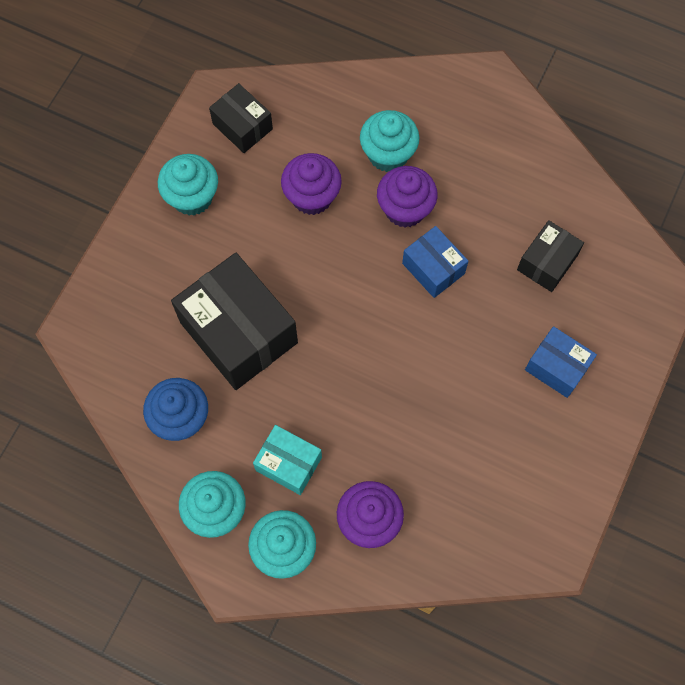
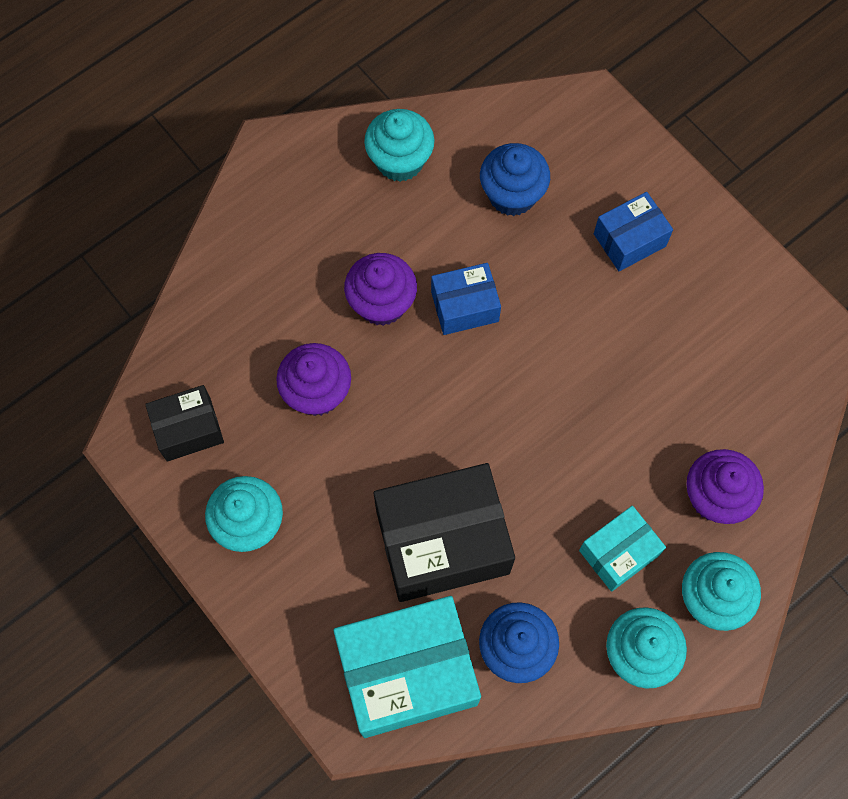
camera: 65 degrees left, 0 degrees up
turquoise cupcake [360,110,419,172] -> turquoise cupcake moved to [364,109,434,182]
black box [517,220,584,292] -> blue cupcake [480,143,550,216]
none -> turquoise box [333,596,481,738]

